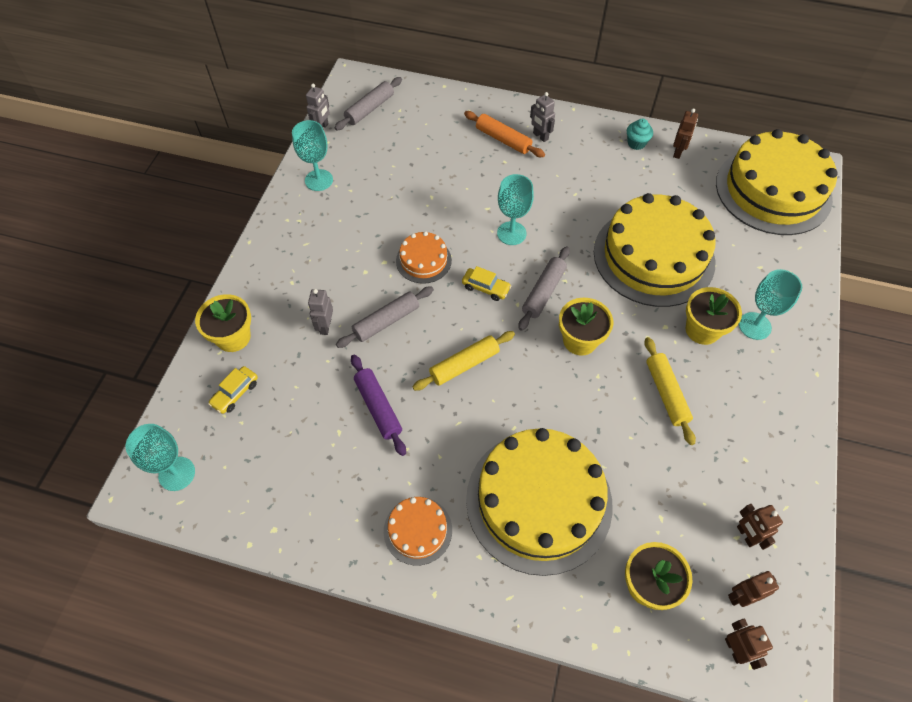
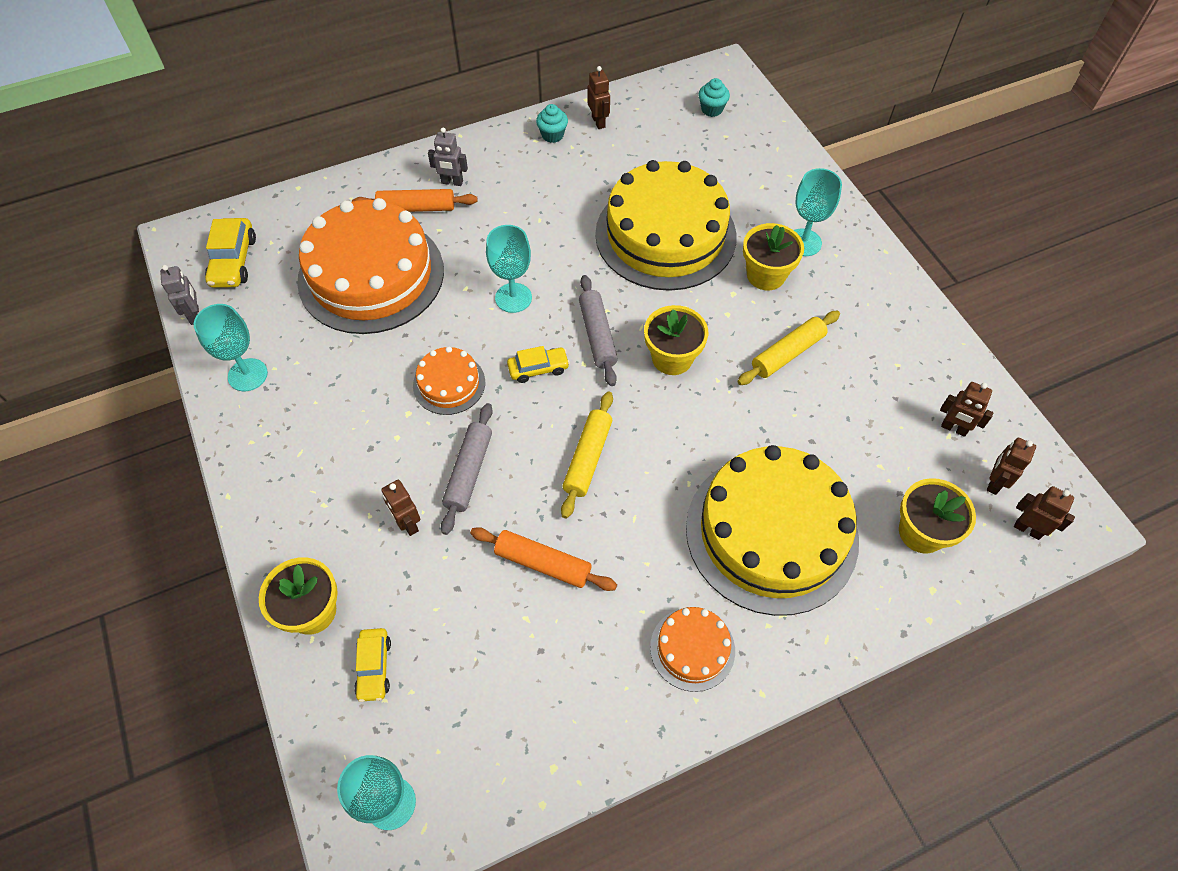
camera: 40 degrees left, 0 degrees up
grey robot [308,289,333,335] -> brown robot [381,480,420,536]
grey rolling pin [334,77,402,131] -> yellow car [205,218,256,288]
purple rolling pin [351,354,406,456] -> orange rolling pin [470,527,617,591]
yellow rolling pin [644,337,696,445] -> yellow rolling pin turned 75 degrees counterclockwise [737,311,840,385]
yellow cake [716,129,838,235] -> turquoise cupcake [699,78,730,117]
none -> orange cake [297,198,444,334]

